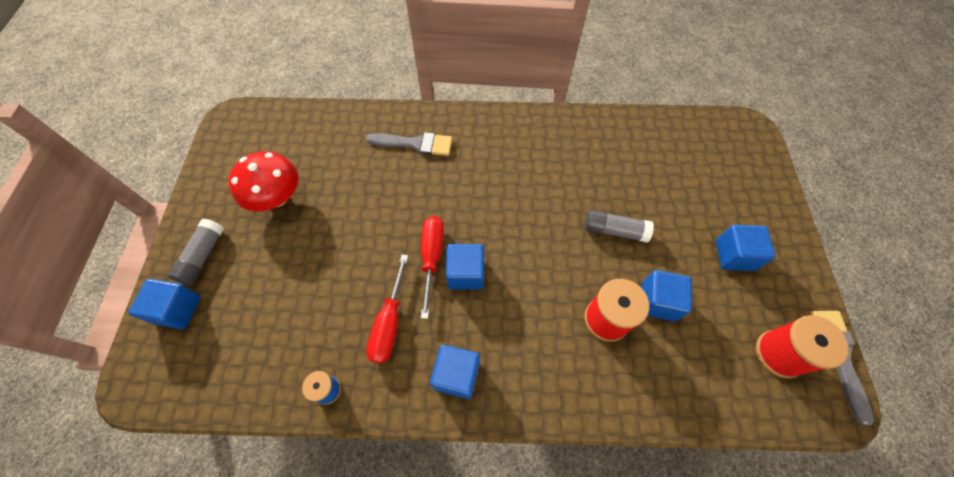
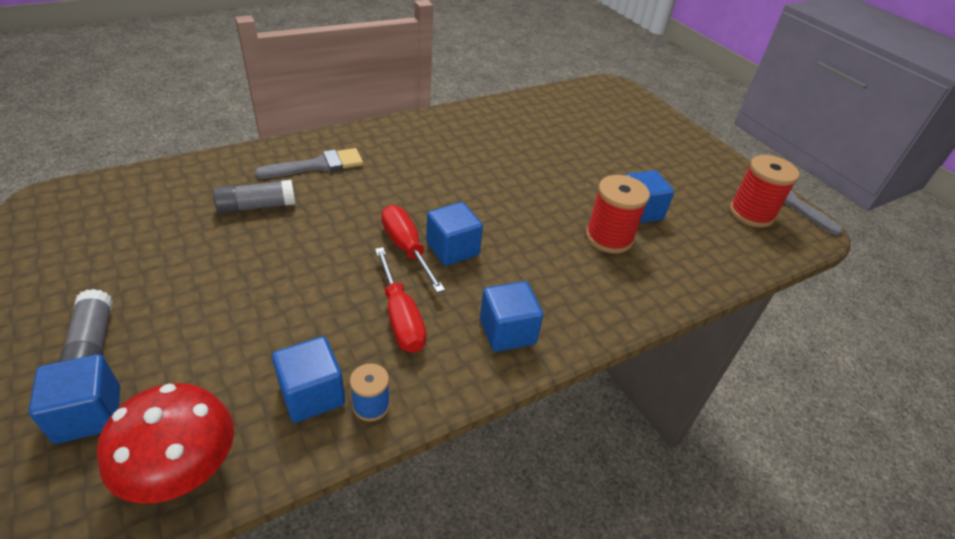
camera: 35 degrees left, 20 degrees down
red mushroom [228,151,299,211] -> red mushroom moved to [97,383,234,504]
grey glue stick [585,209,654,242] -> grey glue stick moved to [213,180,295,214]
blue cube [716,225,776,271] -> blue cube moved to [272,336,345,423]

